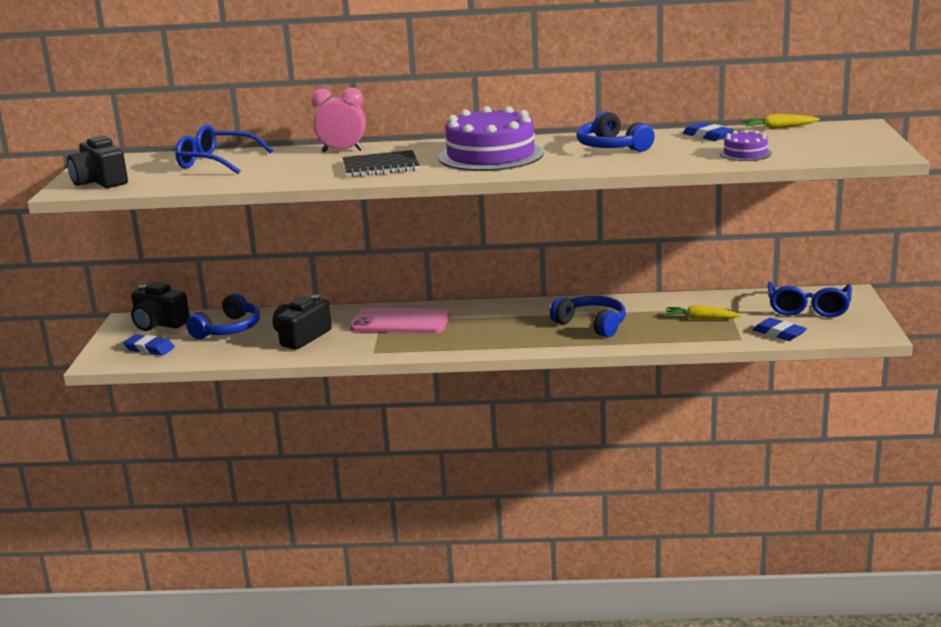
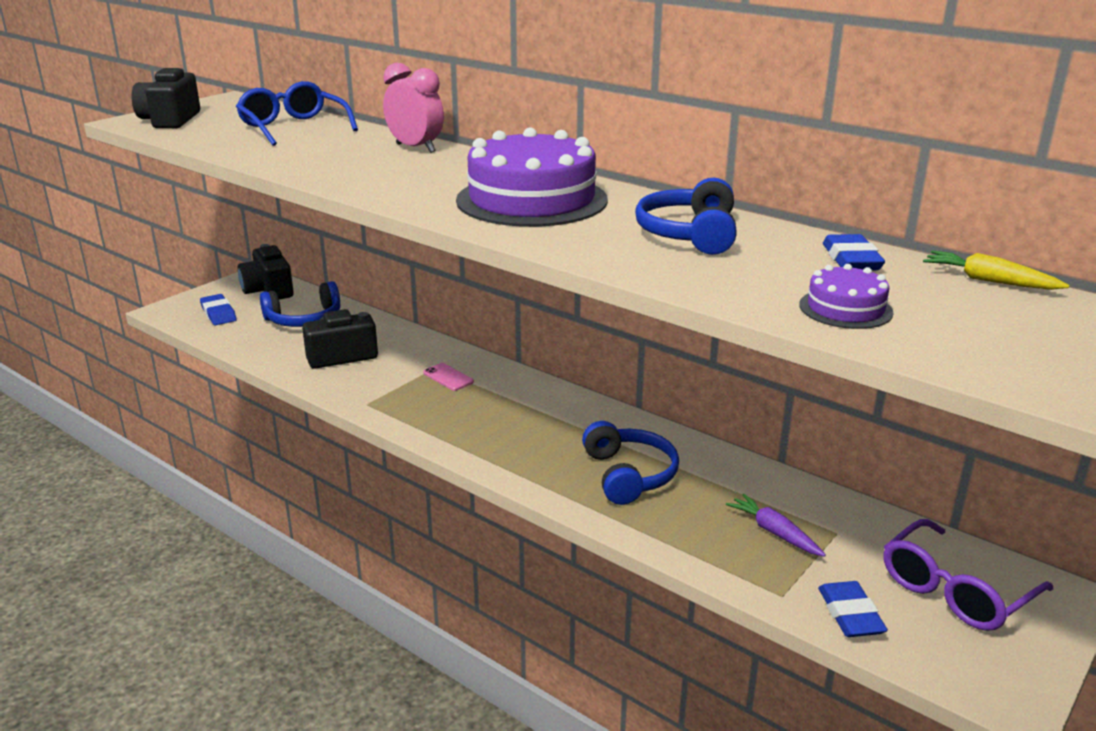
camera: 35 degrees right, 5 degrees up
black notebook [343,150,419,177] -> none
pink phone [350,308,450,333] -> pink phone [423,363,474,391], size x0.44
yellow carrot [666,305,742,319] -> purple carrot [726,494,826,557]
blue glasses [768,282,852,317] -> purple glasses [883,519,1053,631]

